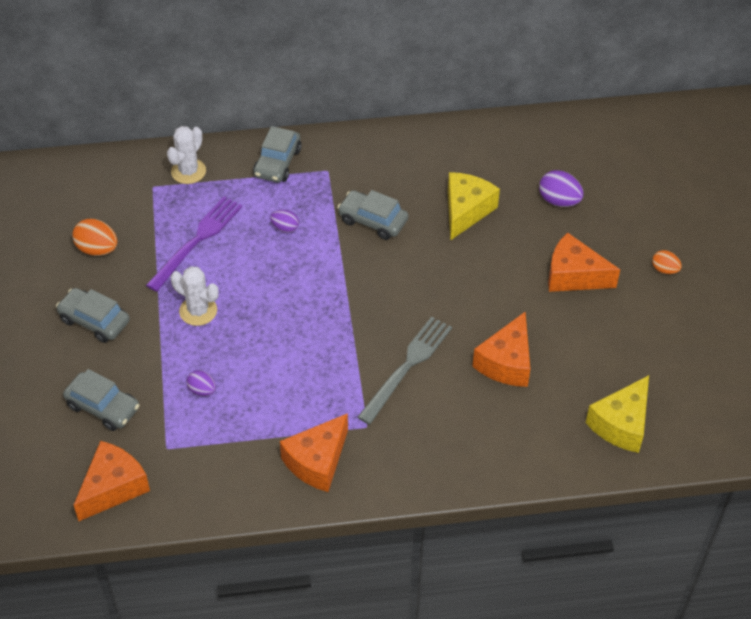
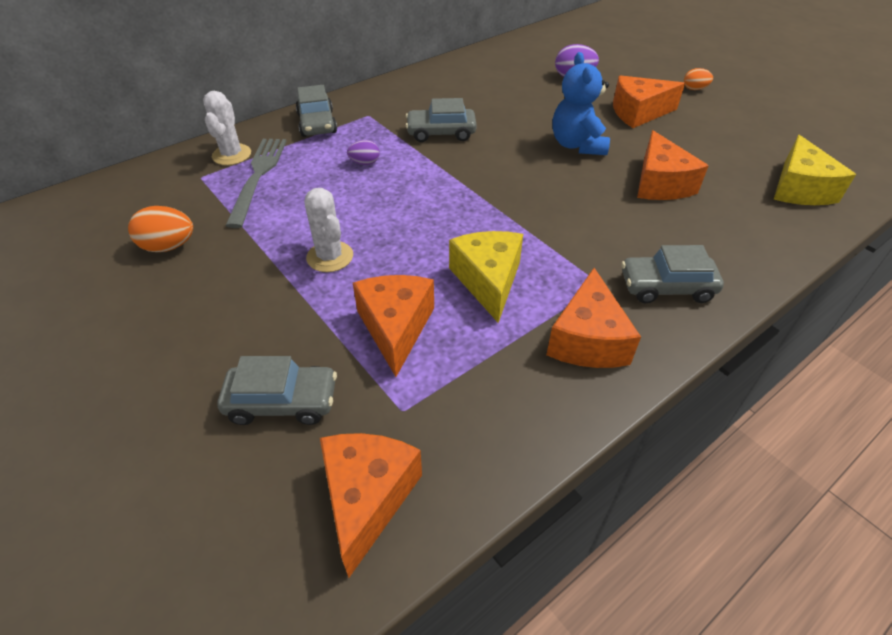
camera: 30 degrees left, 5 degrees down
grey car [56,288,130,343] -> grey car moved to [621,245,724,303]
purple fork [146,197,242,292] -> none
white cactus [171,266,219,326] -> white cactus turned 60 degrees clockwise [304,188,353,272]
purple egg [186,370,216,396] -> orange cheese [353,275,434,377]
grey fork [358,317,452,425] -> grey fork moved to [225,139,287,228]
yellow cheese [448,172,500,240] -> yellow cheese moved to [449,231,523,323]
none -> blue teddy bear [552,52,610,155]

